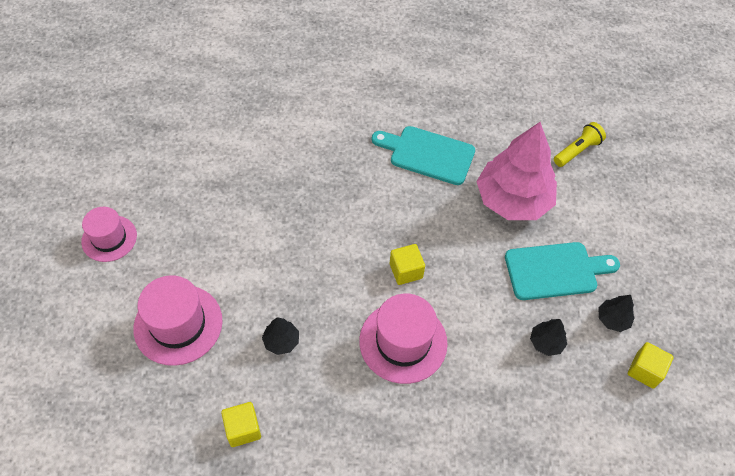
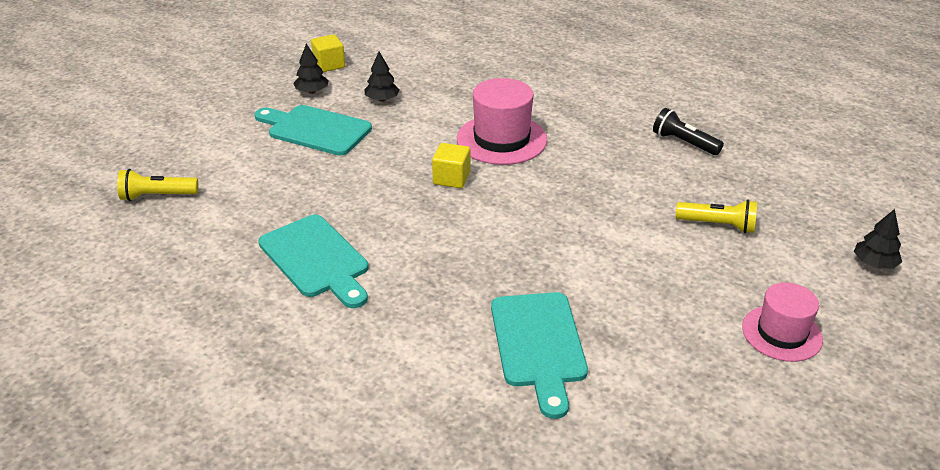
camera: 145 degrees left, 20 degrees down
pink hat [133,275,223,366] -> yellow flashlight [676,200,757,233]
yellow cube [221,402,261,447] -> black flashlight [653,108,724,155]
black tree [262,317,299,355] -> black tree moved to [854,209,902,269]
pink tree [476,122,557,220] -> none
none -> turquoise cutting board [491,292,588,419]

